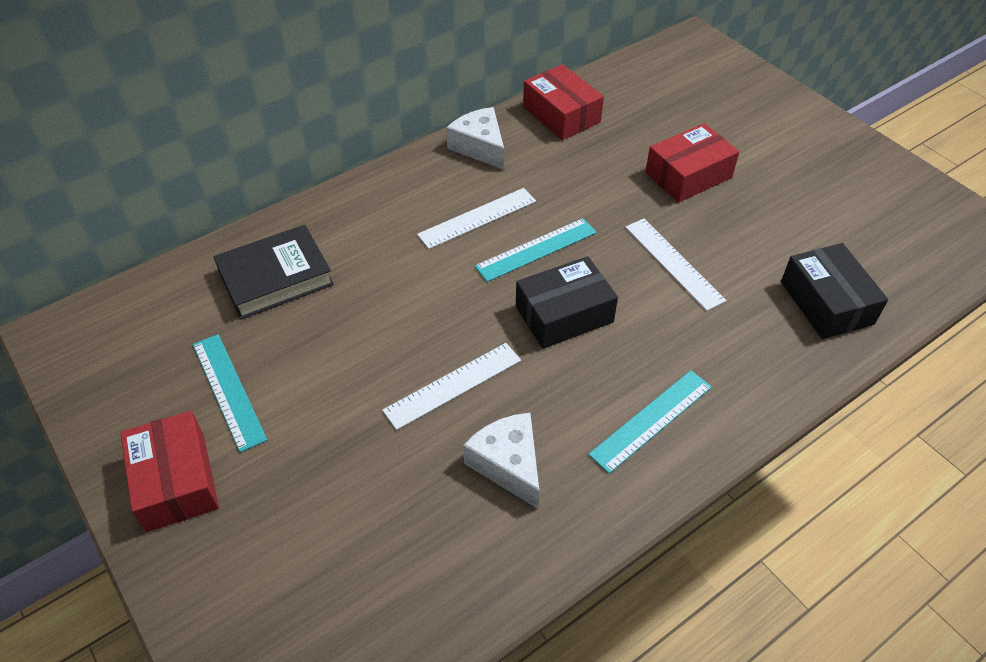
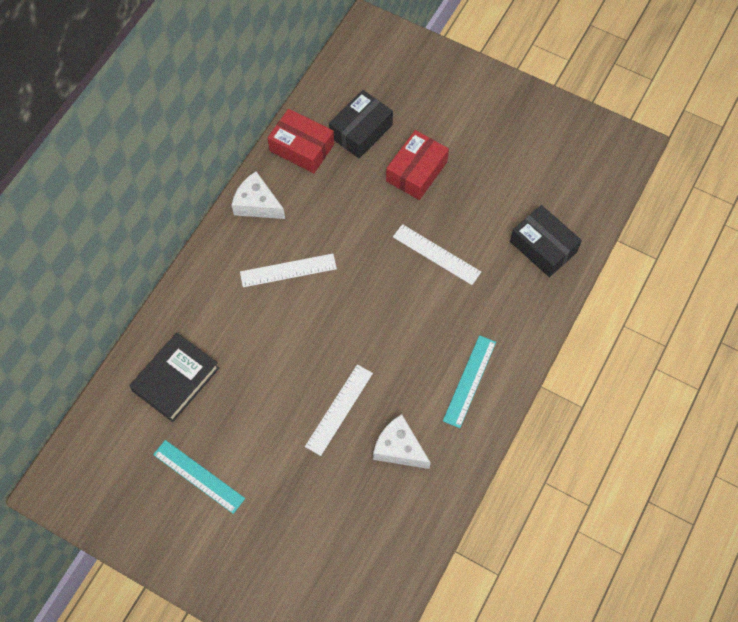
camera: 25 degrees left, 15 degrees up
red box [120,411,219,532] -> none
white ruler [417,188,536,249] -> white ruler turned 45 degrees clockwise [240,254,337,287]
turquoise ruler [475,218,597,282] -> none
black box [516,256,618,349] -> black box moved to [329,90,393,158]

